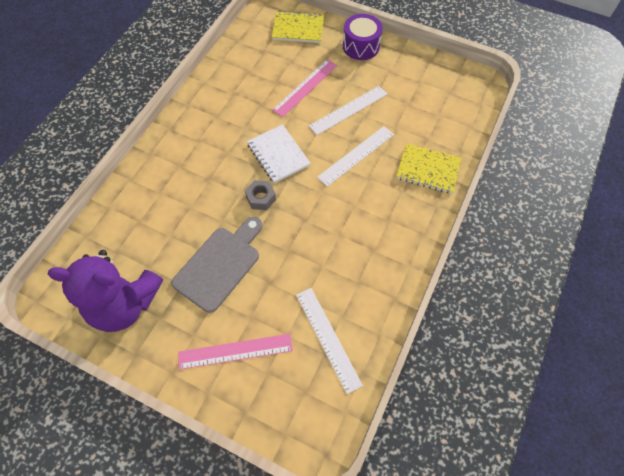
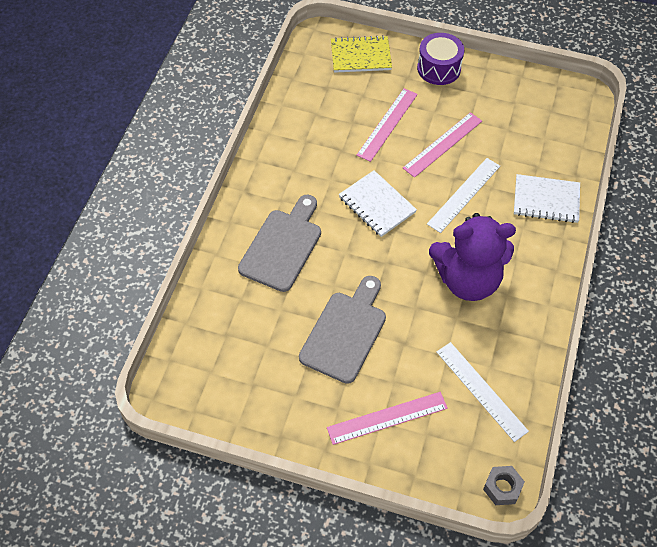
camera: 10 degrees left, 5 degrees down
purple teddy bear [47,250,163,332] -> purple teddy bear moved to [429,213,516,301]
grey nut [245,180,276,210] -> grey nut moved to [483,466,525,505]
white ruler [309,86,387,135] -> pink ruler [403,112,482,178]
yellow notebook [396,143,462,194] -> white notebook [514,174,580,223]
none -> grey cutting board [238,195,321,292]

